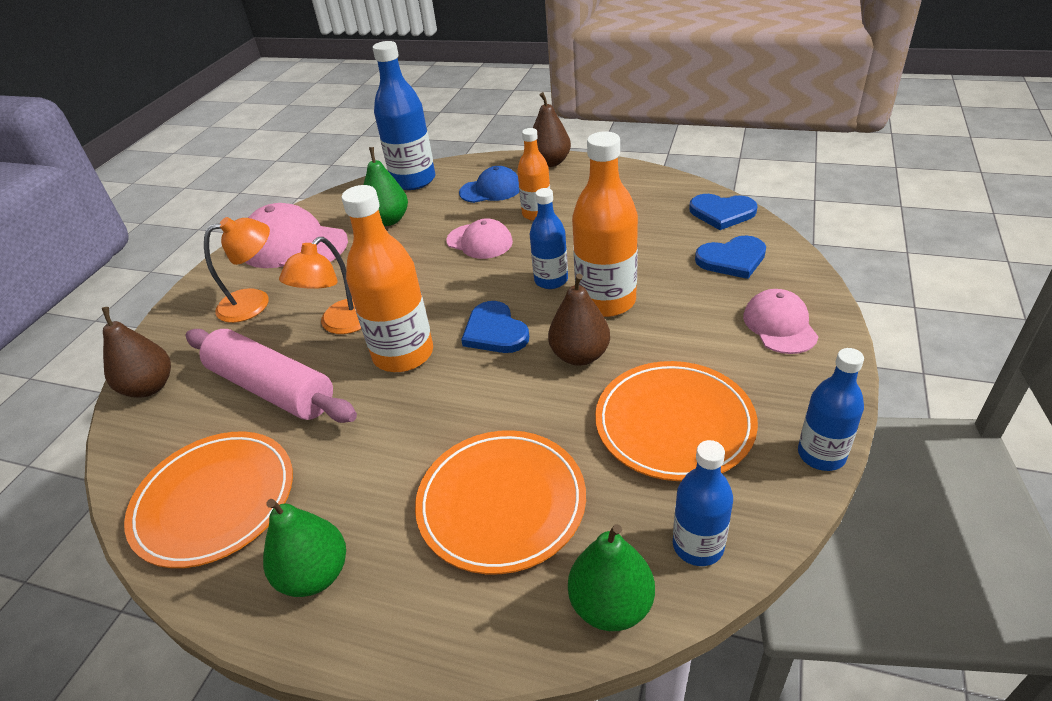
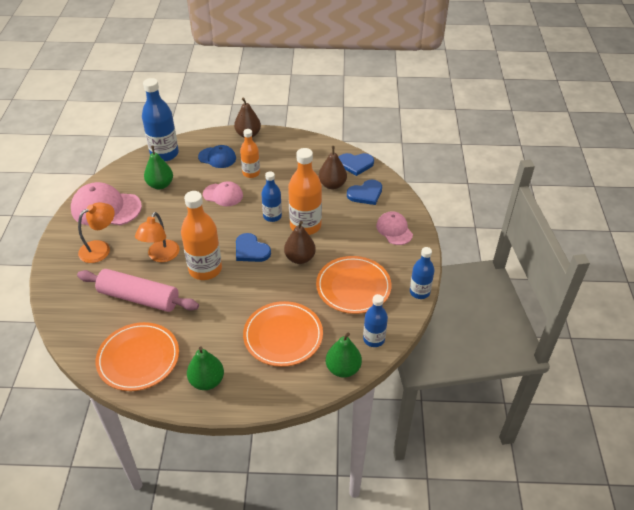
camera: 20 degrees left, 5 degrees up
brown pear [102,307,171,398] -> brown pear moved to [318,146,347,189]
blue cap [459,166,519,203] -> blue cap turned 45 degrees clockwise [198,145,236,168]

